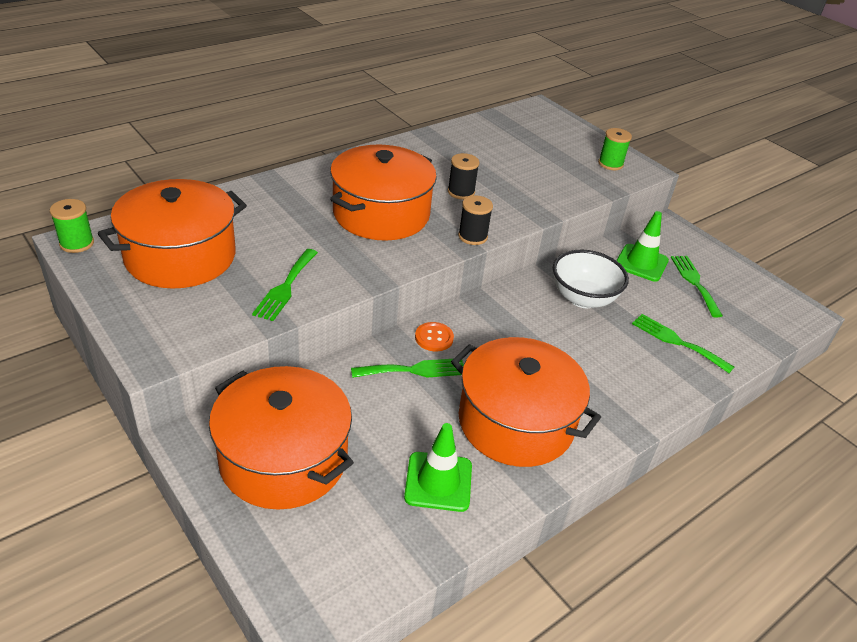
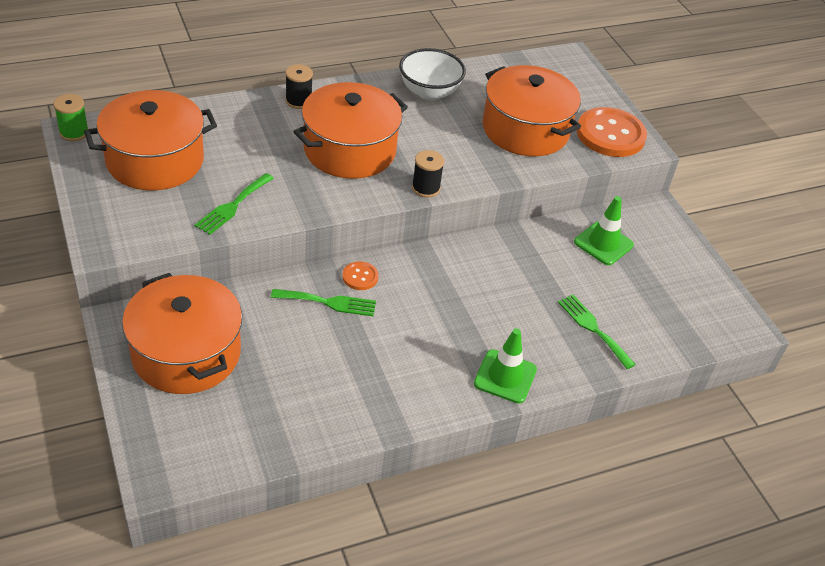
camera: 15 degrees right, 5 degrees up
green traffic cone [404,423,472,512] -> green traffic cone moved to [474,328,537,404]
black spool [448,153,479,200] -> black spool moved to [285,64,313,109]
orange pot [451,337,601,467] -> orange pot moved to [483,65,581,157]
white bowl [553,250,629,308] -> white bowl moved to [399,48,466,100]
green spool [598,128,632,170] -> orange button [577,107,647,157]
green fork [671,256,723,317] -> none

